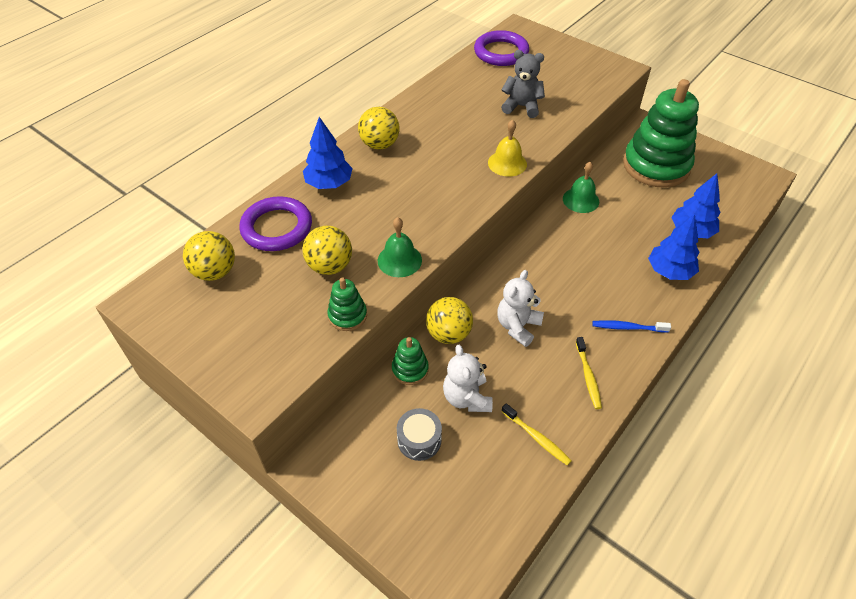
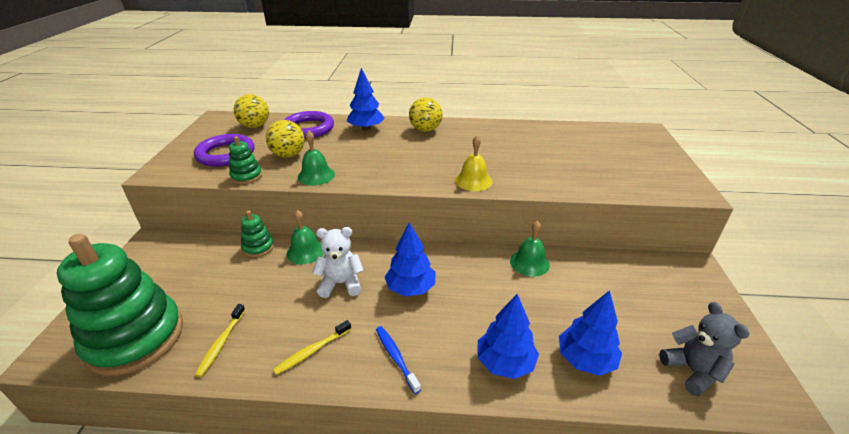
camera: 55 degrees right, 15 degrees down
grey drum [397,408,442,461] -> none
yellow ball [426,297,473,344] -> green bell [287,210,324,264]
white teddy bear [443,345,493,412] -> none
purple ring [474,30,529,66] -> purple ring moved to [194,134,254,167]
grey teddy bear [501,50,545,118] -> grey teddy bear moved to [659,302,749,396]
green stacking toy [623,79,699,188] -> green stacking toy moved to [57,234,183,376]
none -> blue tree [385,222,435,296]

